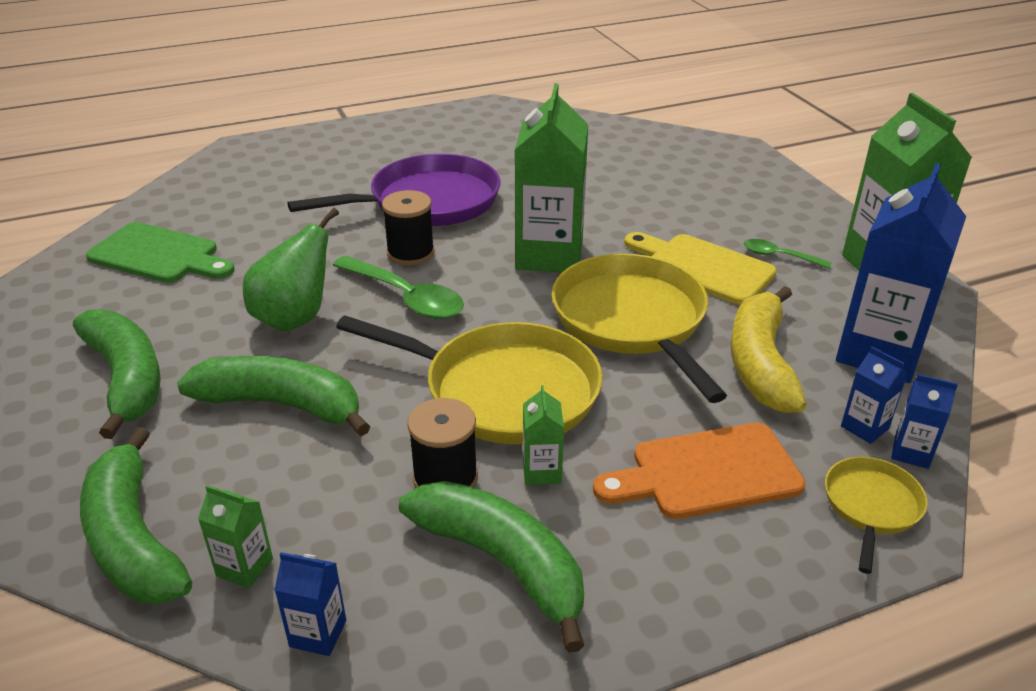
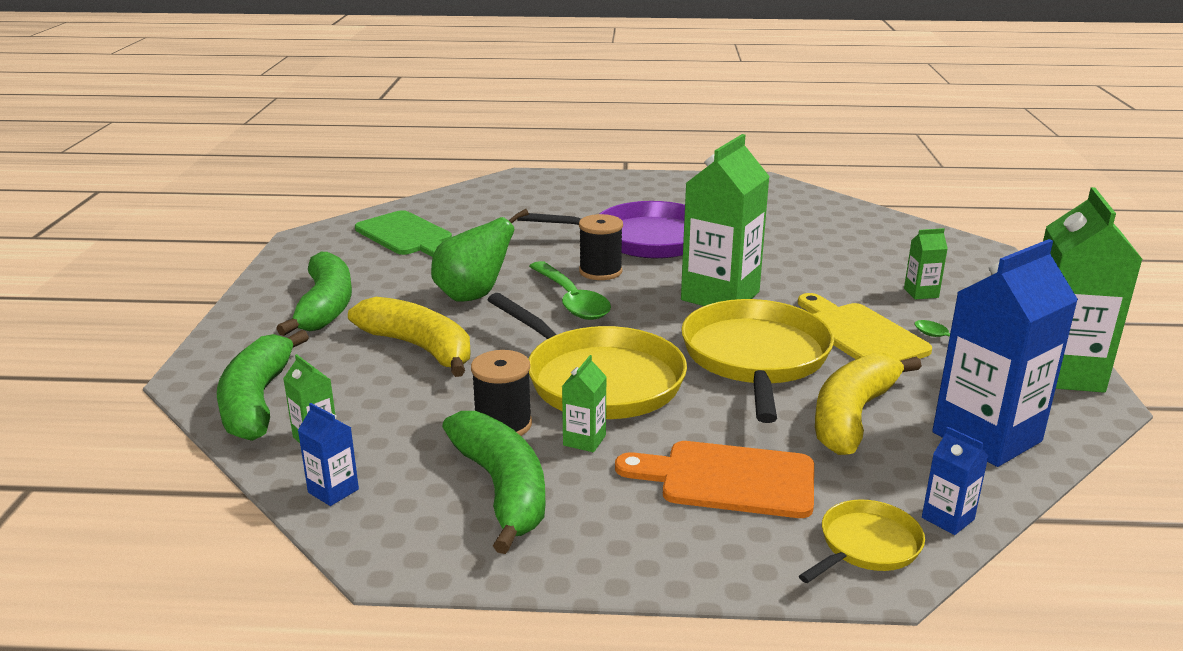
camera: 25 degrees right, 10 degrees down
green banana [177,356,371,436] -> yellow banana [348,297,471,377]
blue carton [841,346,908,444] -> none
none -> green carton [904,228,948,299]

